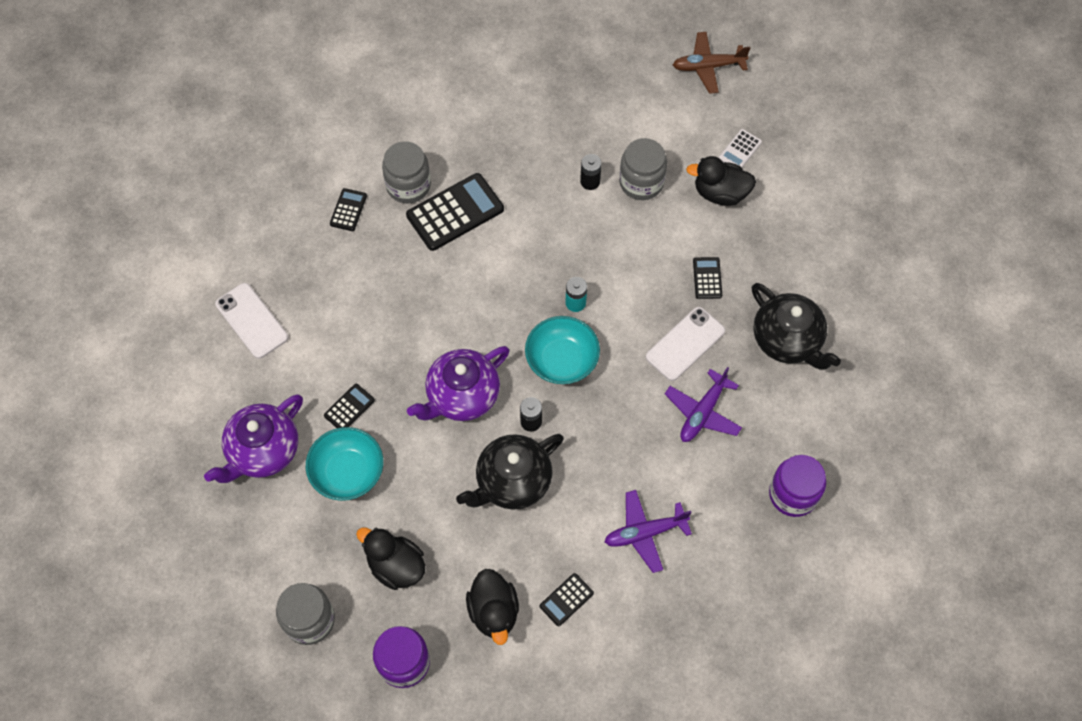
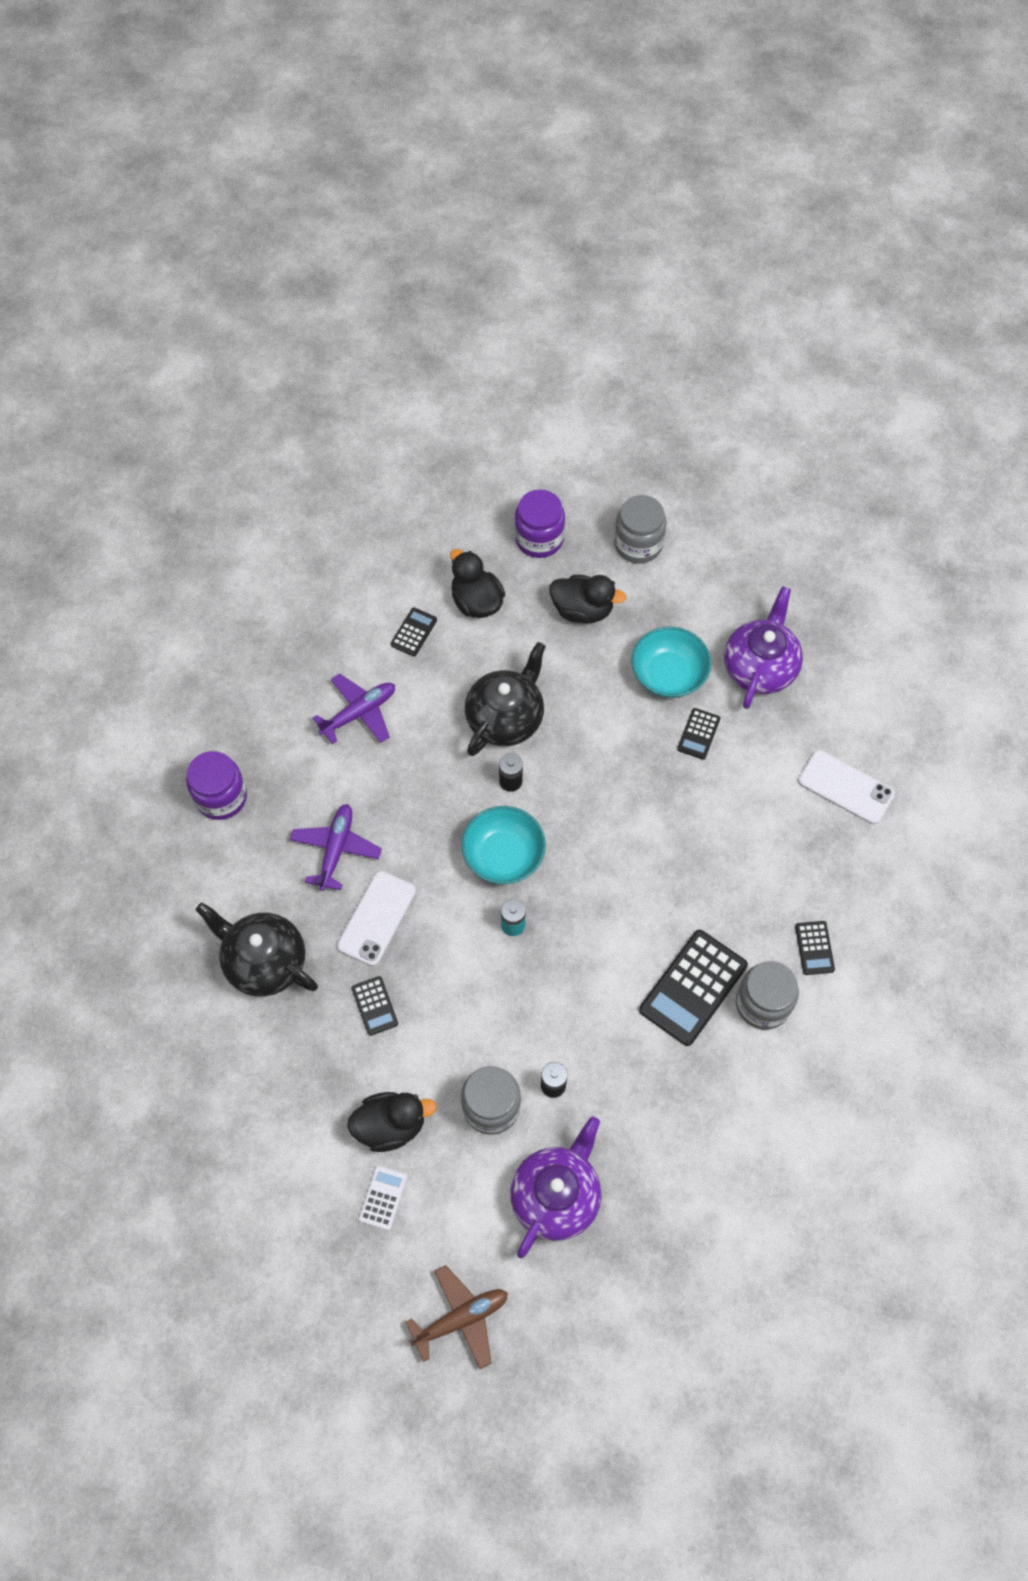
camera: 160 degrees right, 0 degrees up
purple teapot [407,346,509,421] -> purple teapot moved to [510,1116,602,1258]

